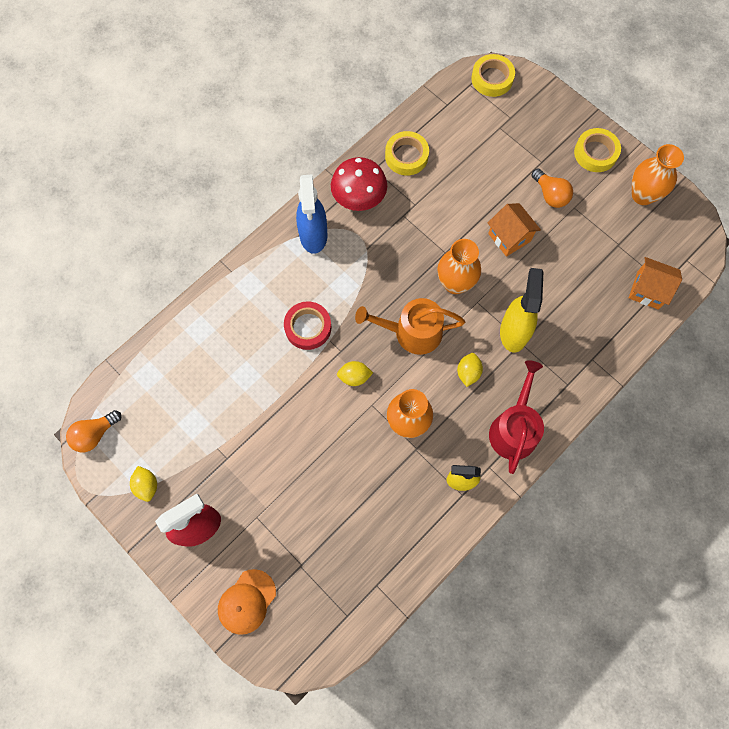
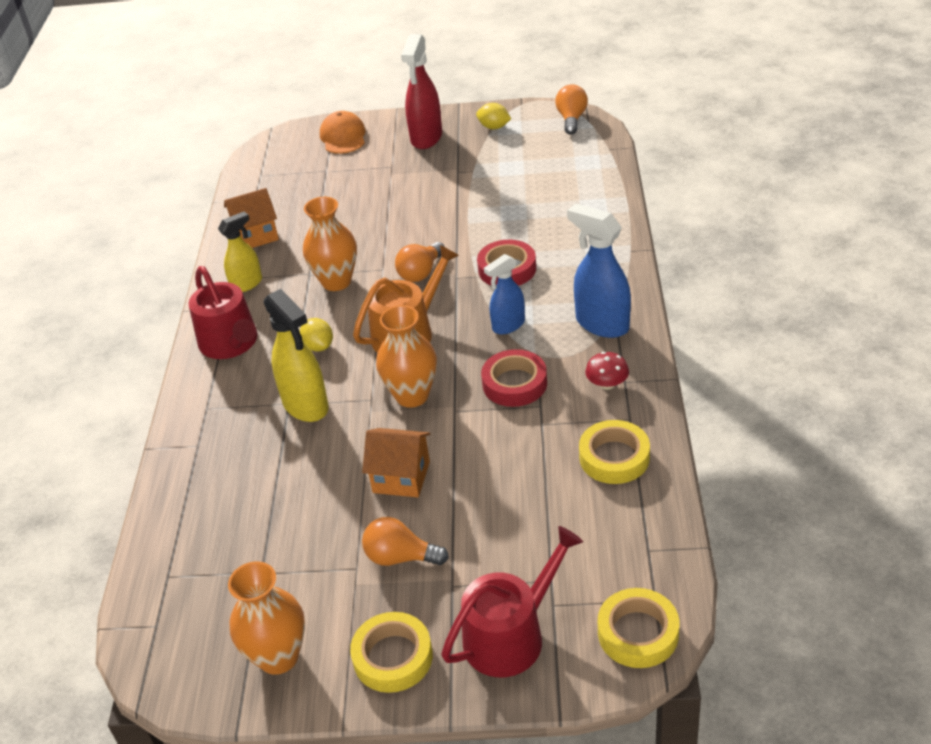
camera: 140 degrees right, 30 degrees down
red mushroom [331,157,387,211] -> red mushroom [585,352,629,390], size x0.52
yellow lemon [337,361,373,386] -> orange light bulb [395,242,445,282]
orange house [629,257,682,310] -> orange house moved to [224,188,279,248]
none -> red watering can [441,526,583,677]
none -> red tape [481,349,547,407]
none -> blue spray bottle [484,254,525,334]

